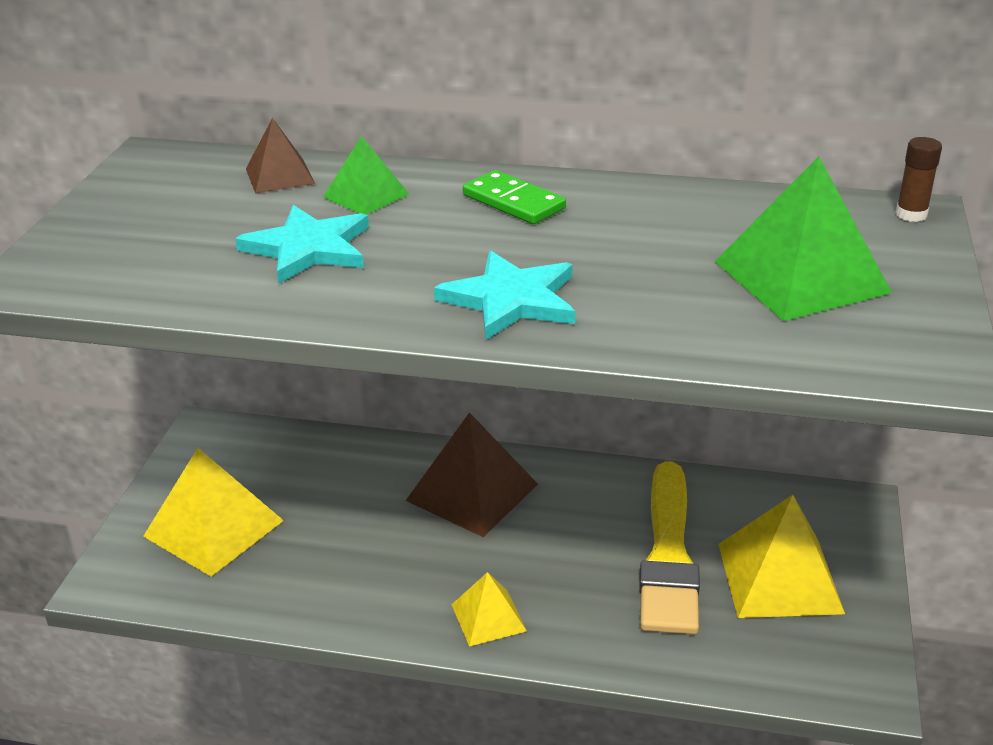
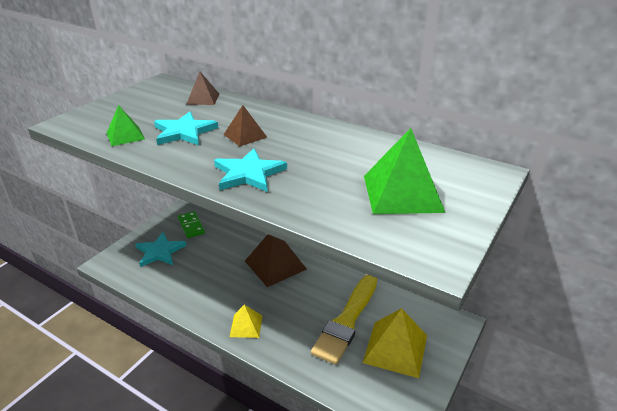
camera: 20 degrees right, 0 degrees up
yellow pyramid [143,448,284,577] -> turquoise star [135,232,187,267]
green pyramid [323,136,409,215] -> green pyramid moved to [107,105,145,146]
green domino [463,170,566,224] -> green domino moved to [178,211,205,238]
brown glue stick [896,137,942,222] -> none
none -> brown pyramid [224,105,267,146]

